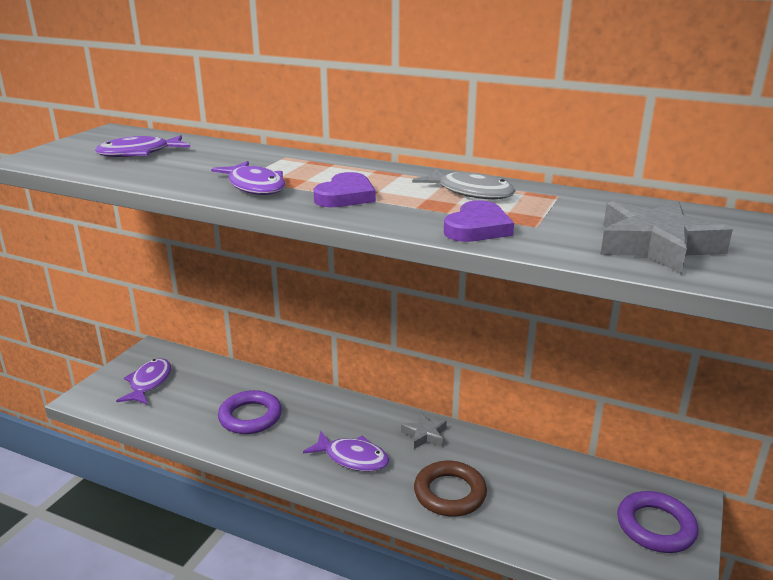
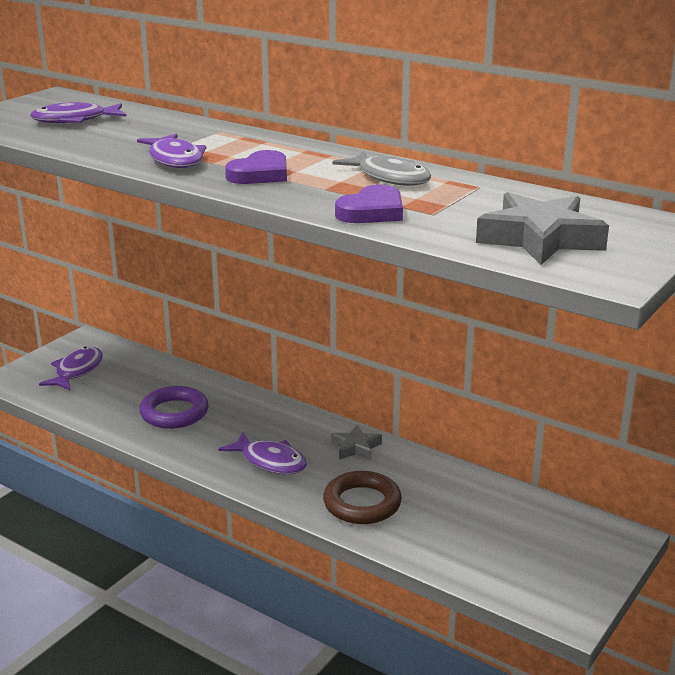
camera: 10 degrees right, 0 degrees up
purple ring [617,491,698,553] -> none

